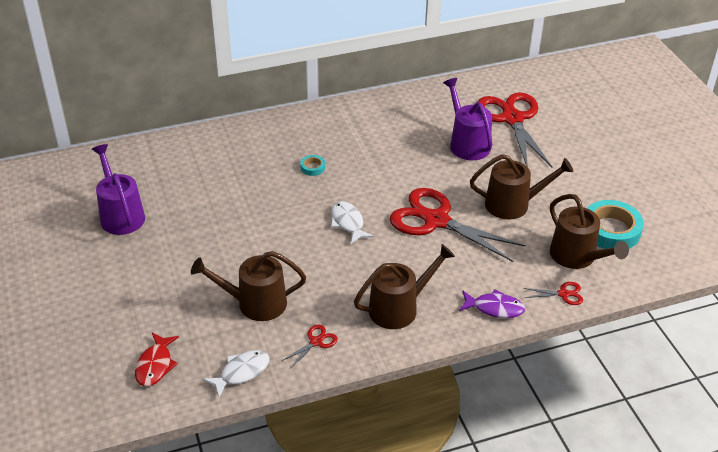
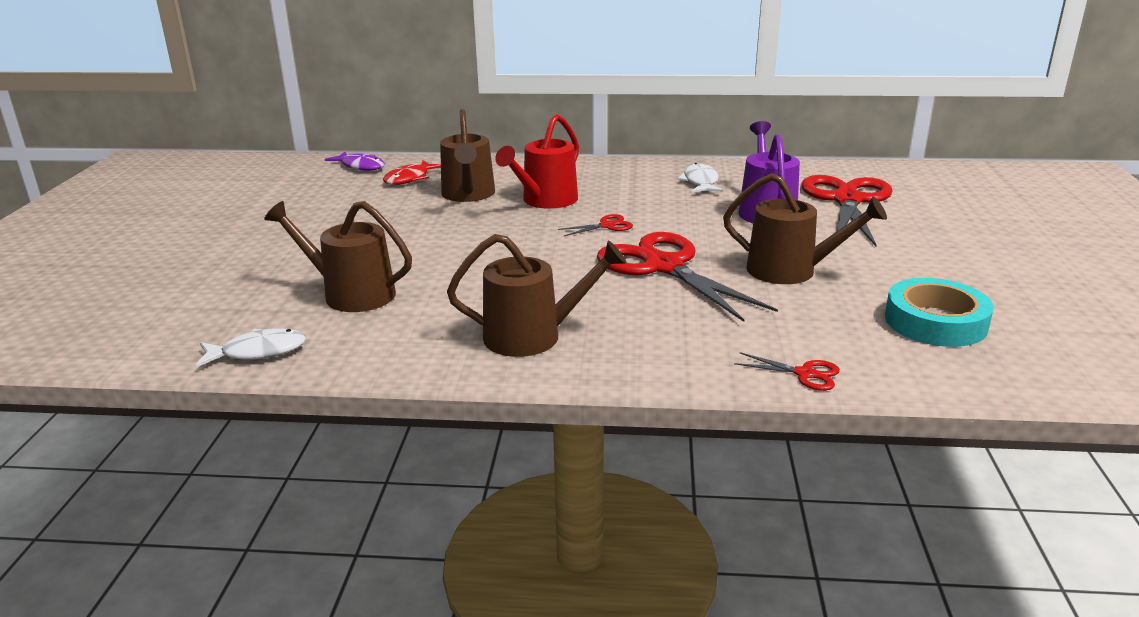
camera: 25 degrees right, 15 degrees down
purple watering can [92,144,145,235] -> none
red fish [135,333,179,387] -> red fish moved to [383,160,441,185]
red scissors [282,324,338,369] -> red scissors moved to [558,214,633,236]
turquoise tape [300,155,325,176] -> red watering can [495,114,579,209]
white fish [331,201,374,244] -> white fish moved to [678,163,723,192]
purple fish [459,289,525,318] -> purple fish moved to [325,152,385,171]
brown watering can [550,194,629,269] -> brown watering can moved to [440,109,495,202]

